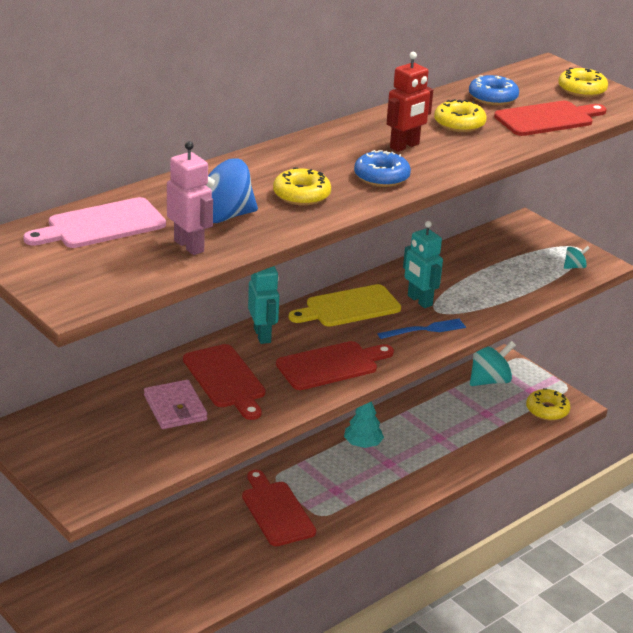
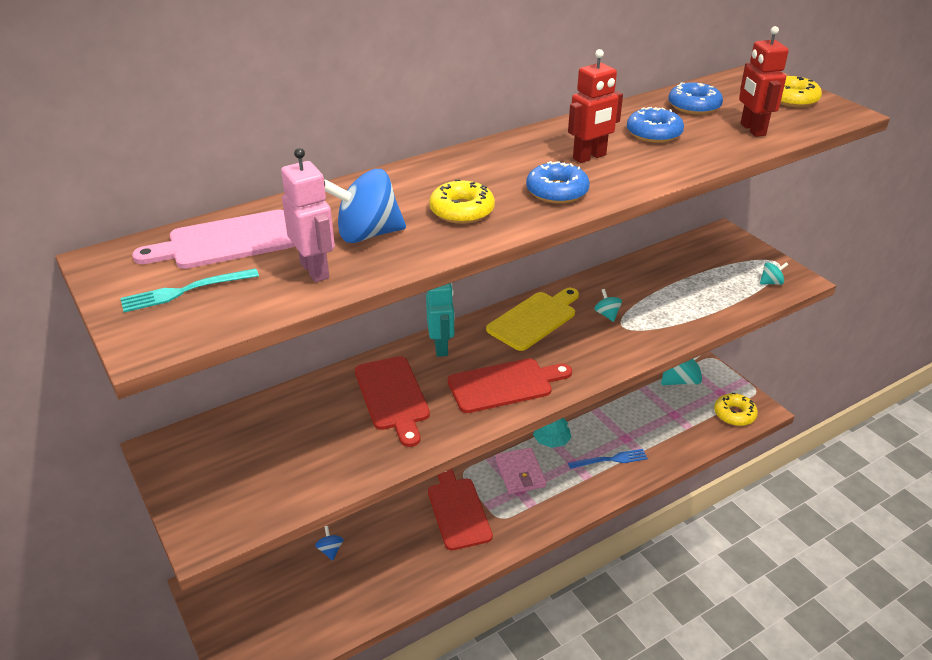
camera: 10 degrees right, 5 degrees up
pink wallet [144,380,207,429] -> pink wallet moved to [496,448,547,494]
yellow cutting board [289,284,401,327] -> yellow cutting board turned 150 degrees clockwise [486,288,579,351]
blue fork [378,319,466,339] -> blue fork moved to [568,449,648,469]
turquoise robot [403,221,443,308] -> turquoise spinning top [594,289,622,322]
yellow donut [434,99,487,132] -> blue donut [627,107,684,143]
red cutting board [494,101,607,136] -> red robot [739,26,789,137]
none -> turquoise fork [120,268,259,312]
none -> blue spinning top [315,526,343,561]

